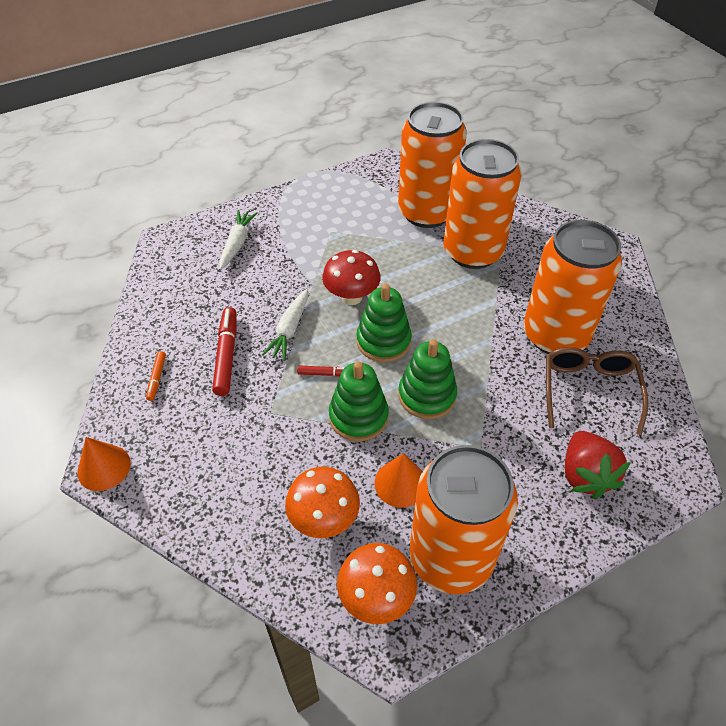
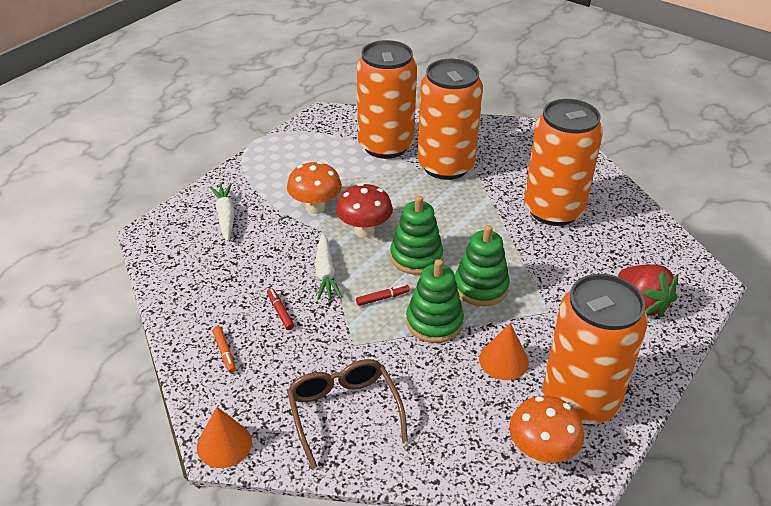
camera: 25 degrees left, 10 degrees down
red marker [212,307,236,396] -> red marker [267,288,294,330], size x0.54
orange mushroom [285,467,360,538] -> orange mushroom moved to [287,161,342,214]
brown glasses [546,347,648,435] -> brown glasses moved to [287,359,408,469]

